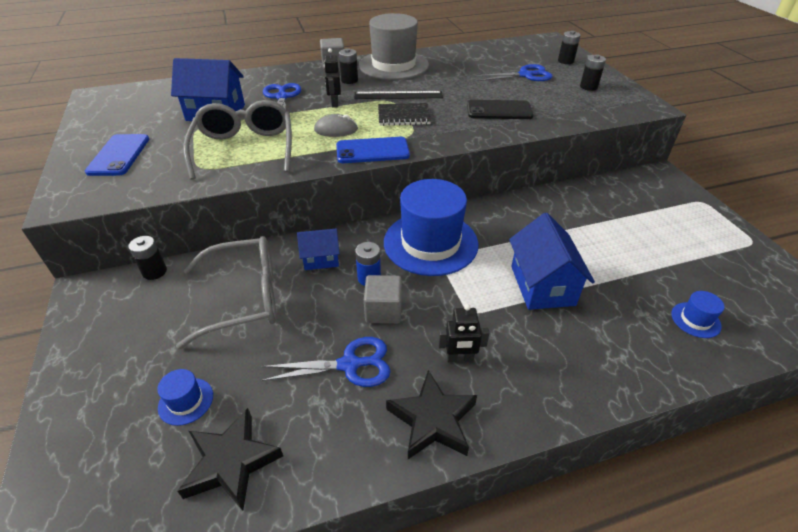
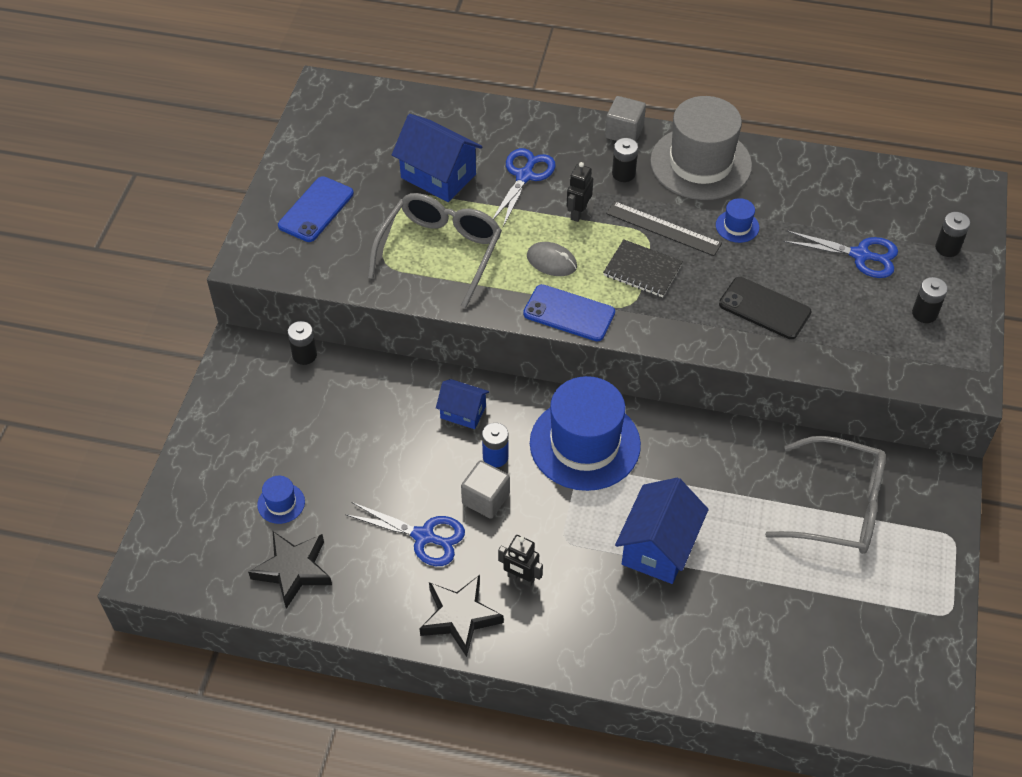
camera: 30 degrees right, 10 degrees up
grey glasses [176,236,276,349] -> grey glasses moved to [765,436,886,554]
blue hat [671,291,725,338] -> blue hat moved to [716,198,759,243]

